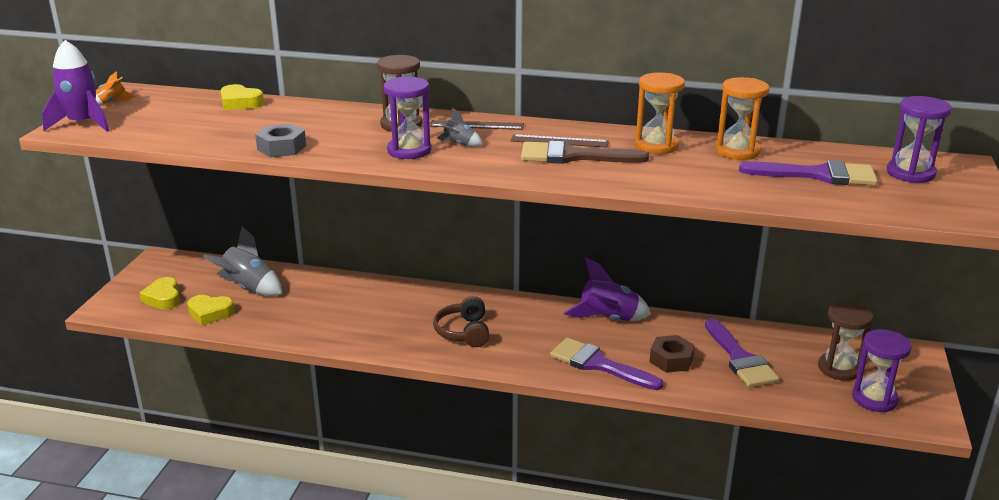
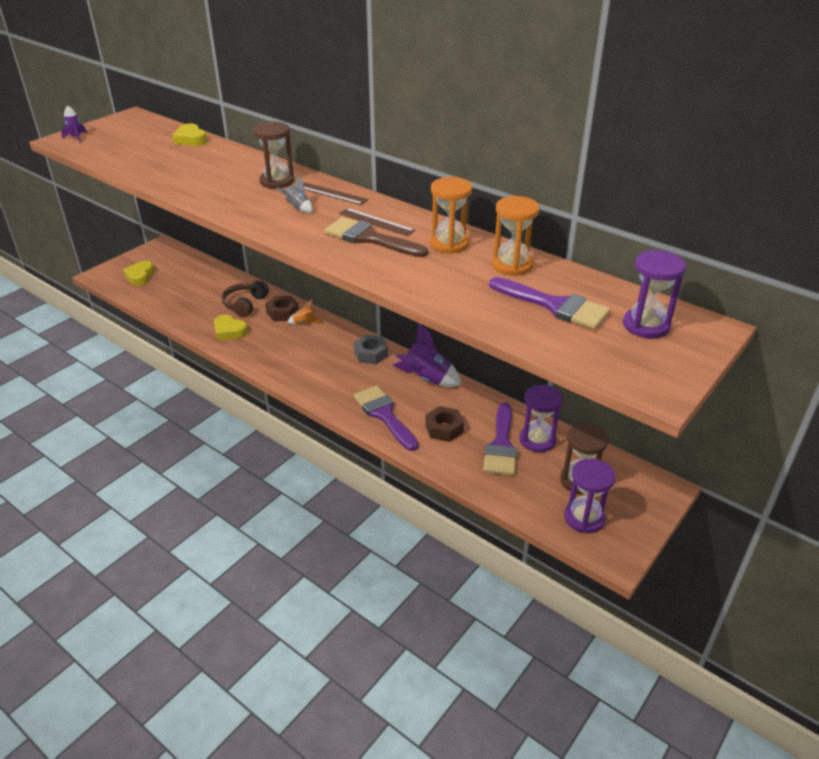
camera: 25 degrees right, 10 degrees up
purple rocket [42,40,110,132] -> purple rocket [61,106,87,142], size x0.51
orange rocket [96,71,136,105] -> orange rocket moved to [288,299,322,325]
yellow heart [187,295,235,325] -> yellow heart moved to [214,315,248,340]
grey rocket [203,226,282,296] -> none
grey nut [255,124,306,157] -> grey nut moved to [354,335,388,364]
purple hourglass [383,77,432,159] -> purple hourglass moved to [519,384,563,452]
brown headphones [433,296,490,347] -> brown headphones moved to [221,280,269,317]
none -> brown nut [265,295,299,321]

